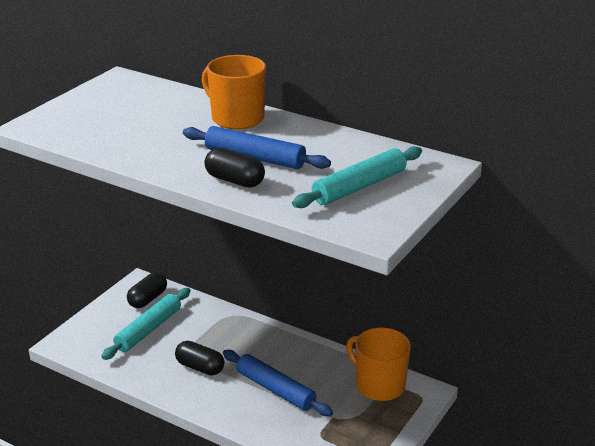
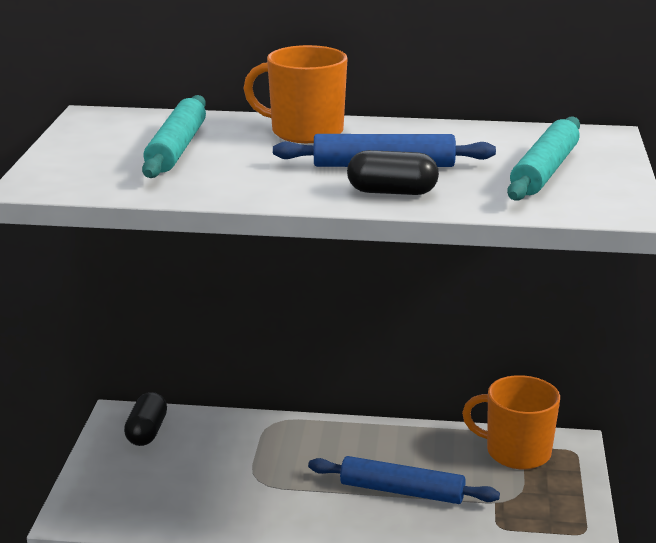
camera: 25 degrees left, 5 degrees down
turquoise rolling pin [101,288,191,360] -> turquoise rolling pin moved to [142,95,206,178]
black capsule [175,341,224,376] -> none

